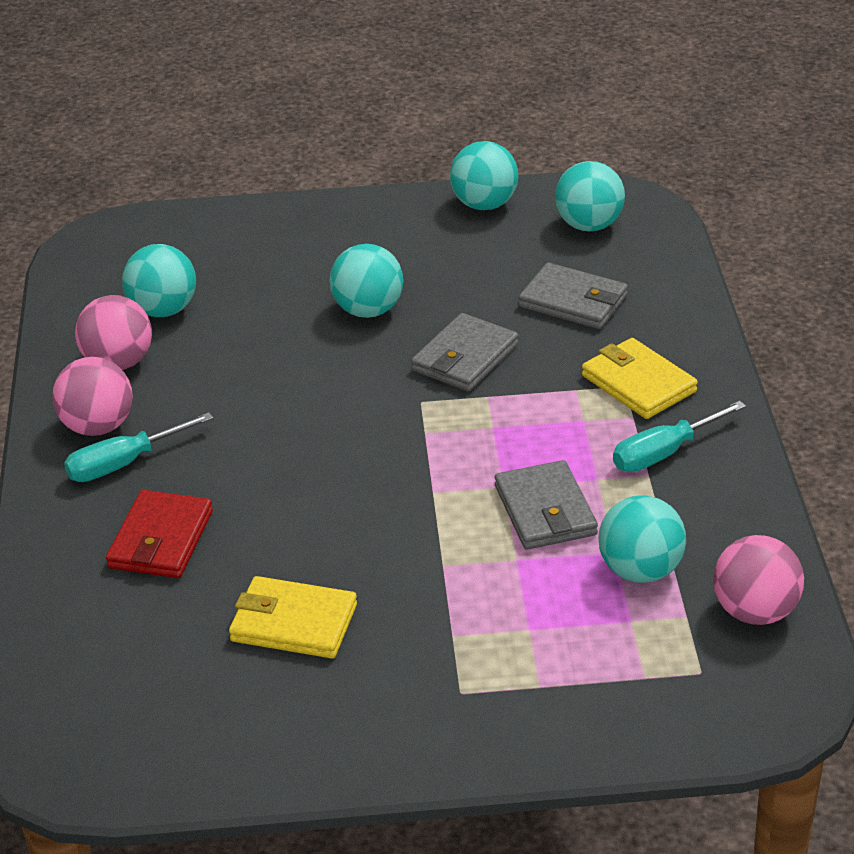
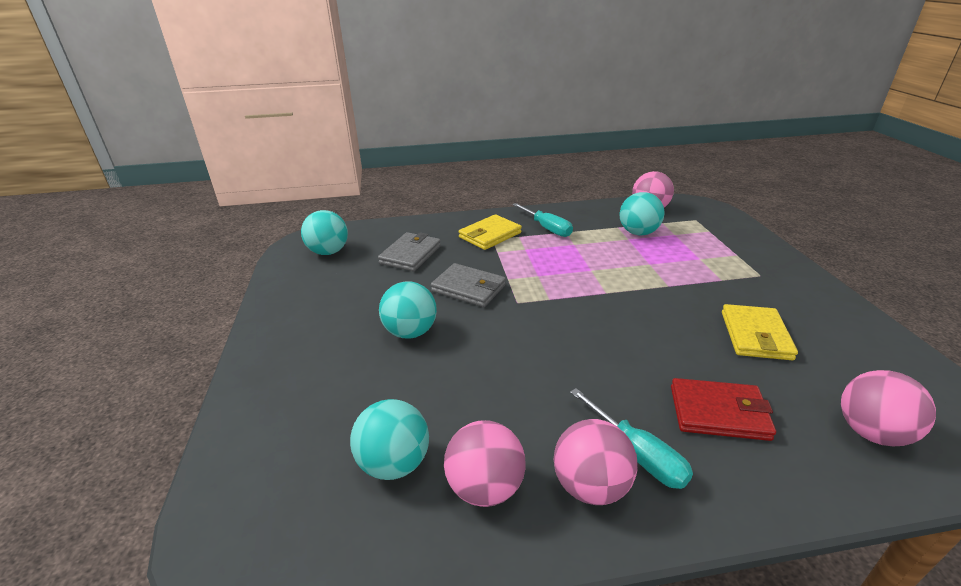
camera: 95 degrees left, 5 degrees down
turquoise ball [450,141,519,210] -> none
grey wallet [495,460,598,550] -> none
none -> pink ball [841,370,936,446]

